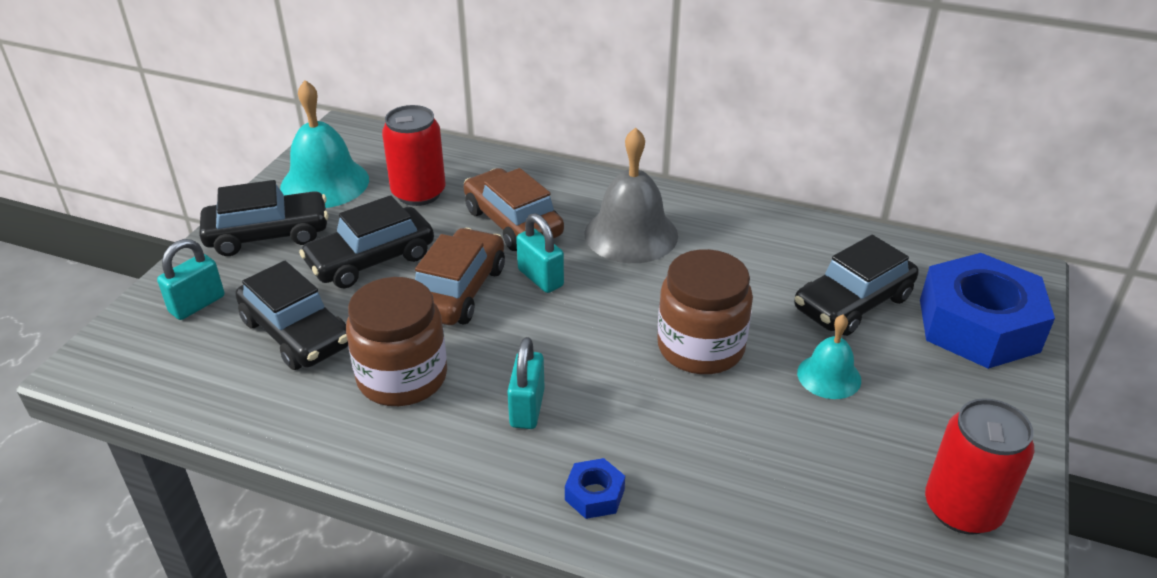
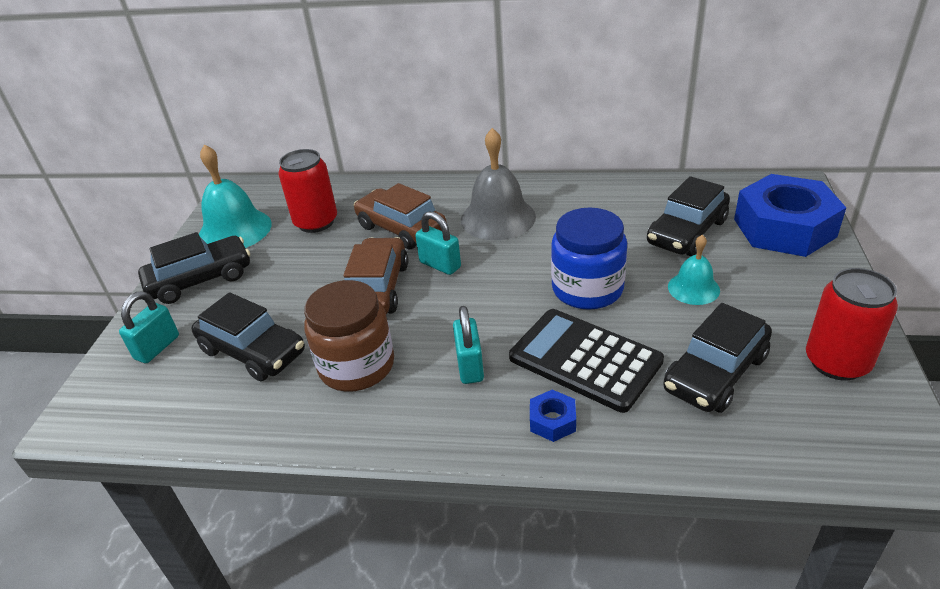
camera: 10 degrees left, 0 degrees up
black car [299,195,434,289] -> black car moved to [663,303,772,413]
brown jar [657,249,753,374] -> blue jar [551,207,627,310]
none -> black calculator [509,309,664,413]

